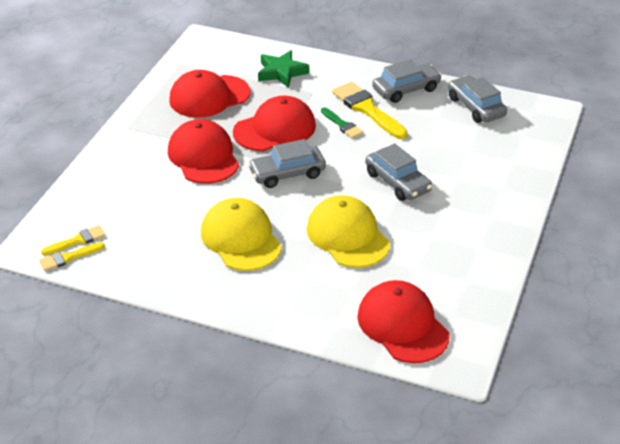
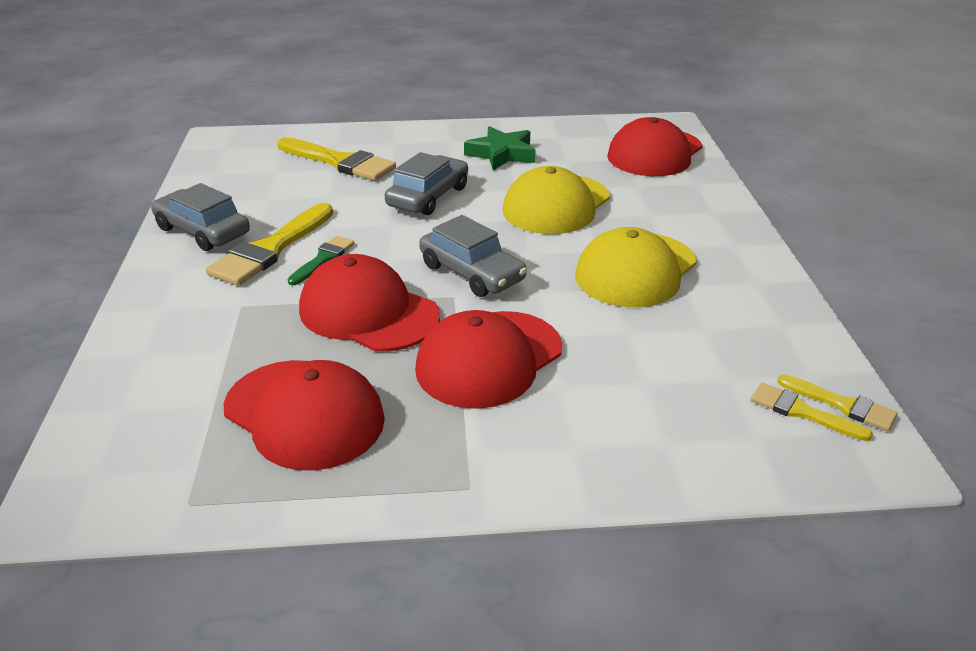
camera: 115 degrees left, 5 degrees down
green star [258,50,309,88] -> green star moved to [464,126,536,170]
grey car [448,75,507,123] -> none
none -> yellow brush [277,137,396,181]

